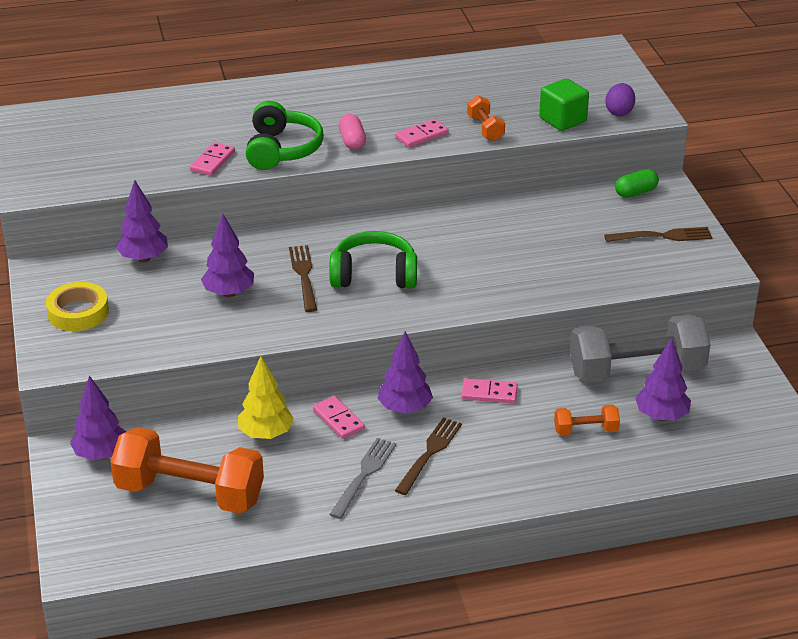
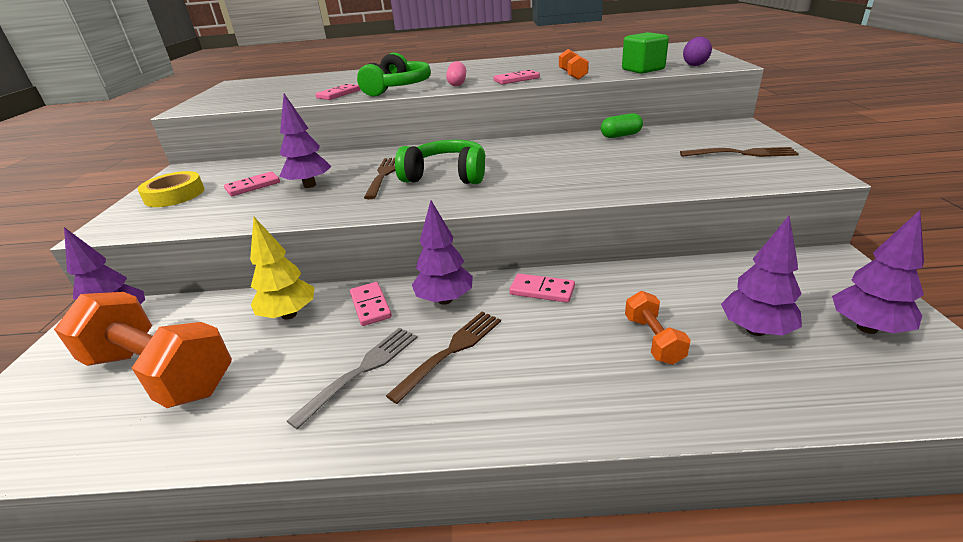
camera: 15 degrees right, 5 degrees down
purple tree [116,180,168,262] -> purple tree moved to [832,210,924,334]
orange dumbbell [554,405,620,436] -> orange dumbbell turned 75 degrees clockwise [625,291,691,365]
grey dumbbell [570,314,711,383] -> none
green capsule [615,169,659,198] -> green capsule moved to [601,113,643,138]
none -> pink domino [224,171,280,196]

